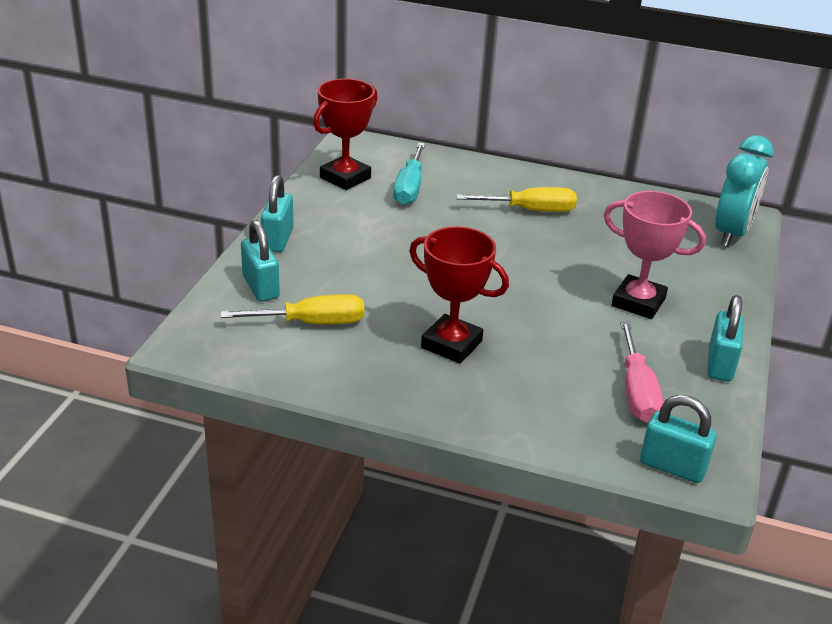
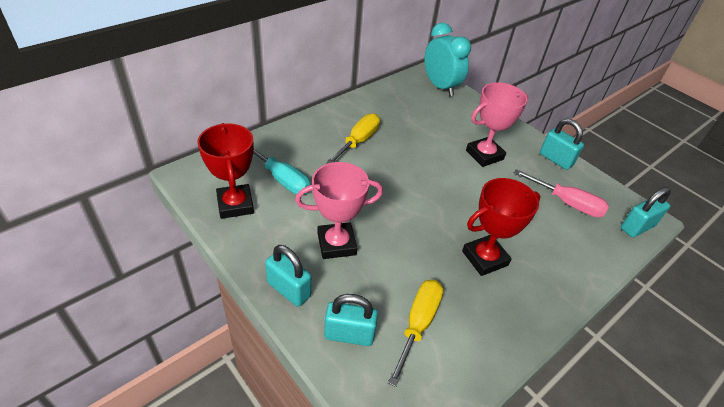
camera: 60 degrees left, 10 degrees up
none -> pink trophy [295,162,383,259]

